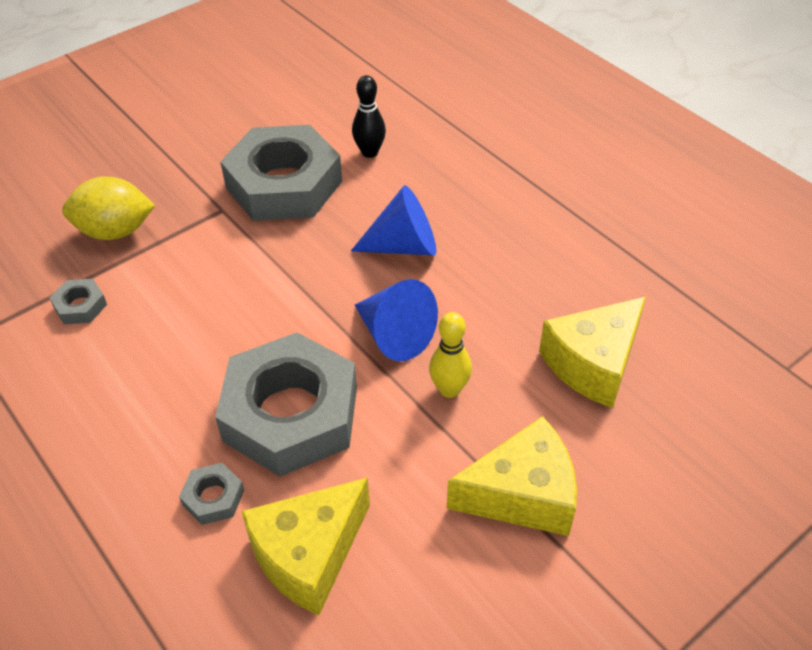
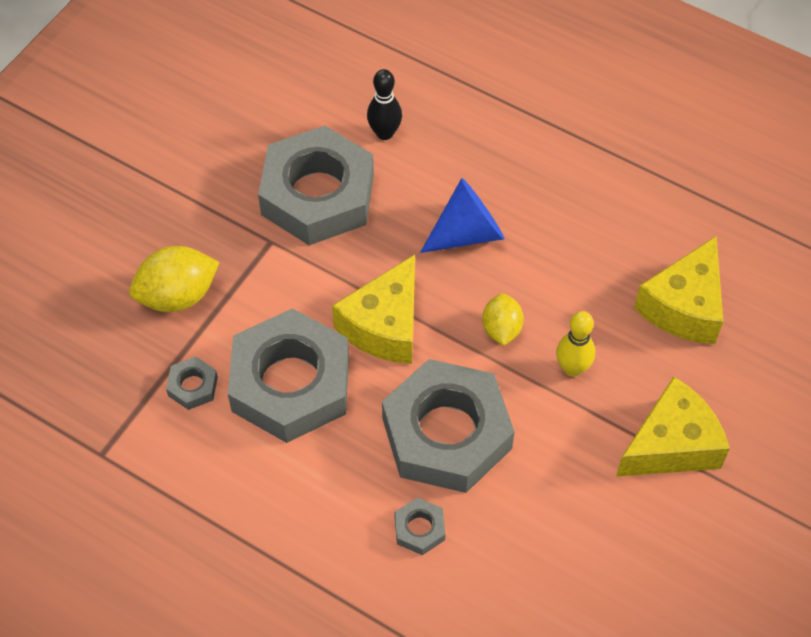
camera: 20 degrees left, 10 degrees up
yellow cheese [241,477,370,615] -> yellow cheese moved to [332,254,415,364]
blue cone [355,279,438,361] -> yellow lemon [482,293,524,346]
none -> grey nut [228,308,349,443]

